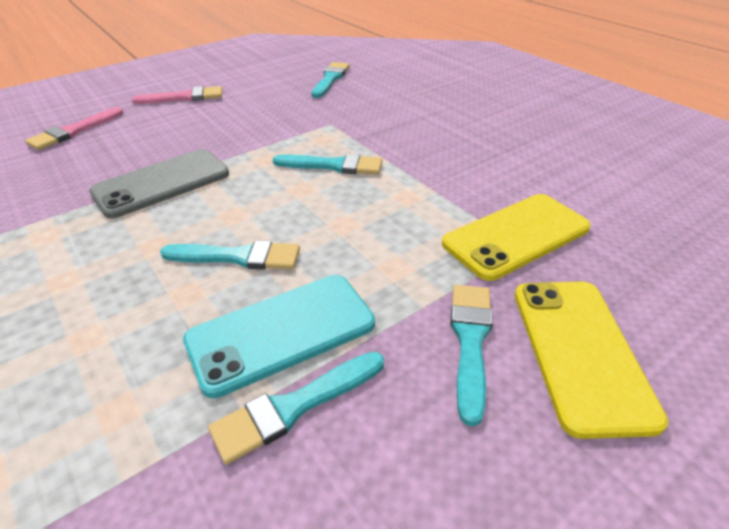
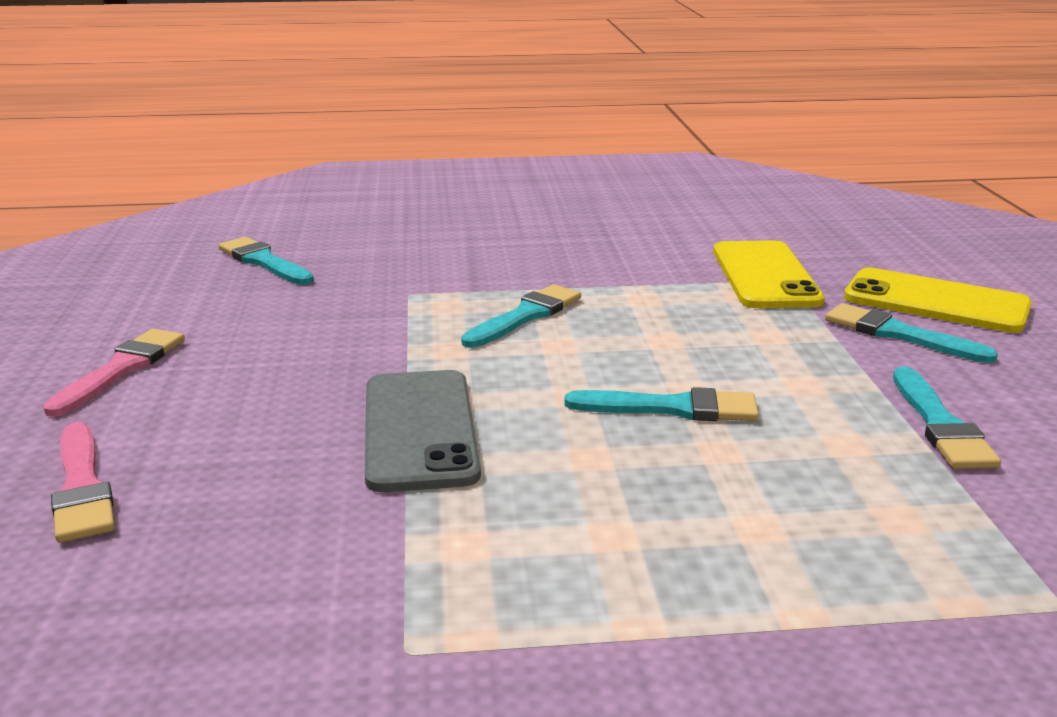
camera: 60 degrees left, 15 degrees down
turquoise brush [160,240,300,269] -> turquoise brush turned 60 degrees clockwise [564,387,759,421]
turquoise phone [183,275,375,398] -> none

